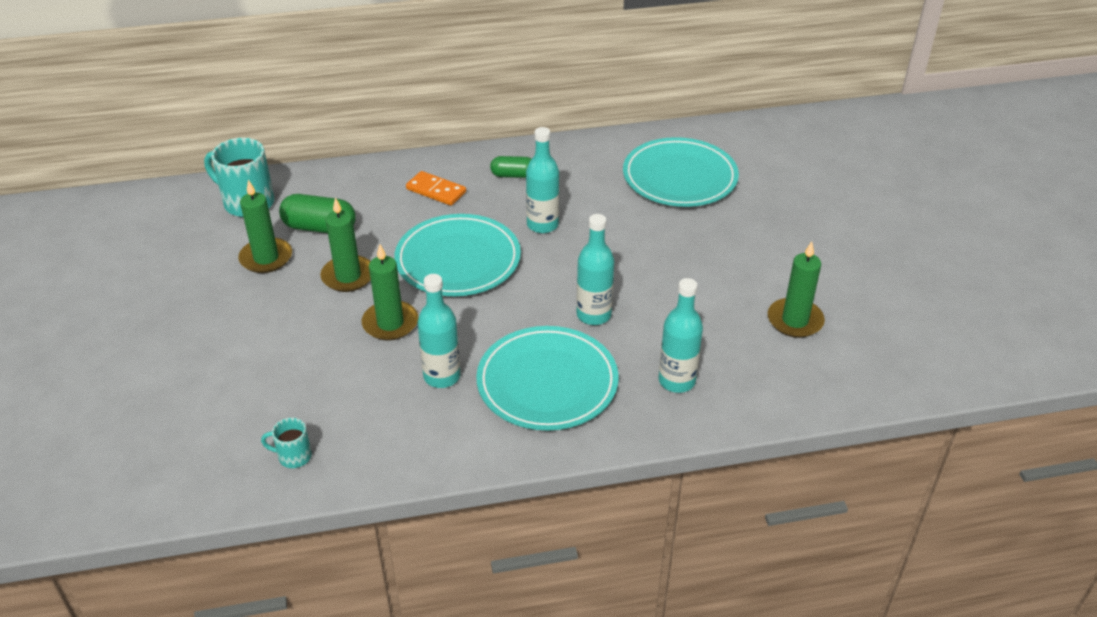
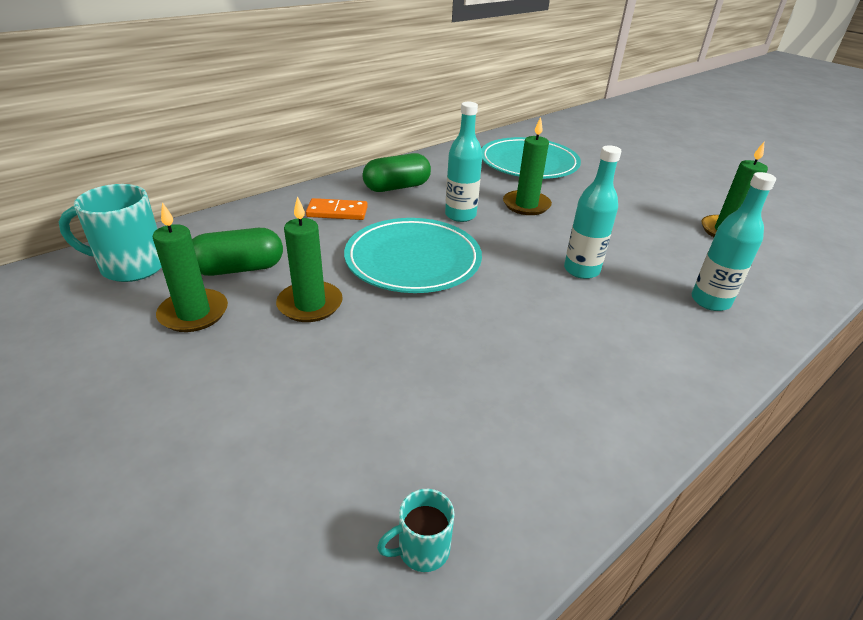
camera: 30 degrees left, 5 degrees down
green candle [362,244,418,341] -> green candle moved to [503,117,552,215]
turquoise bottle [417,274,461,388] -> none
turquoise plate [476,326,619,430] -> none
green capsule [490,156,531,178] -> green capsule [362,153,431,192], size x1.60

